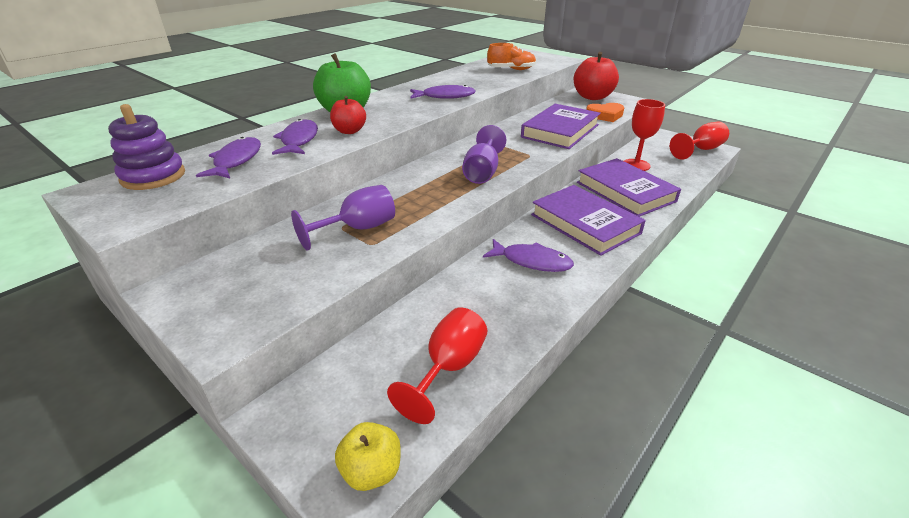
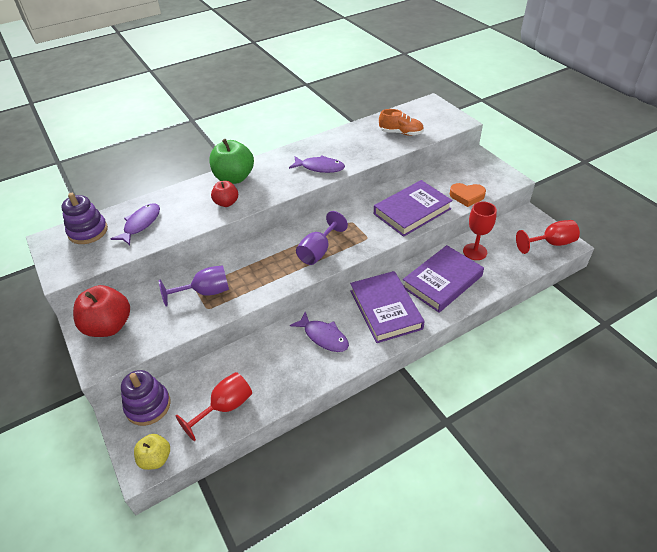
camera: 20 degrees right, 10 degrees up
purple fish [272,119,318,155] -> none
red apple [574,52,619,100] -> red apple moved to [73,285,130,337]
purple book [577,158,681,217] -> purple book turned 60 degrees clockwise [403,245,484,313]
none -> purple stacking toy [121,370,171,426]

